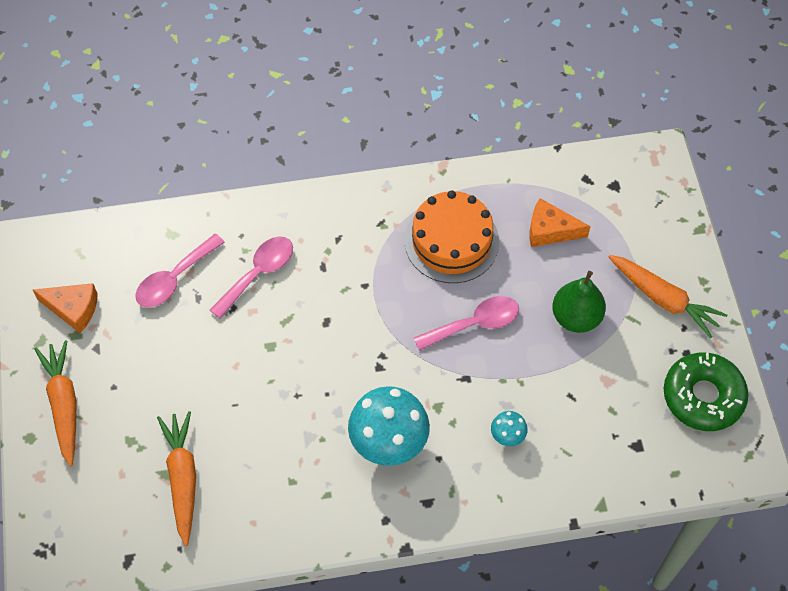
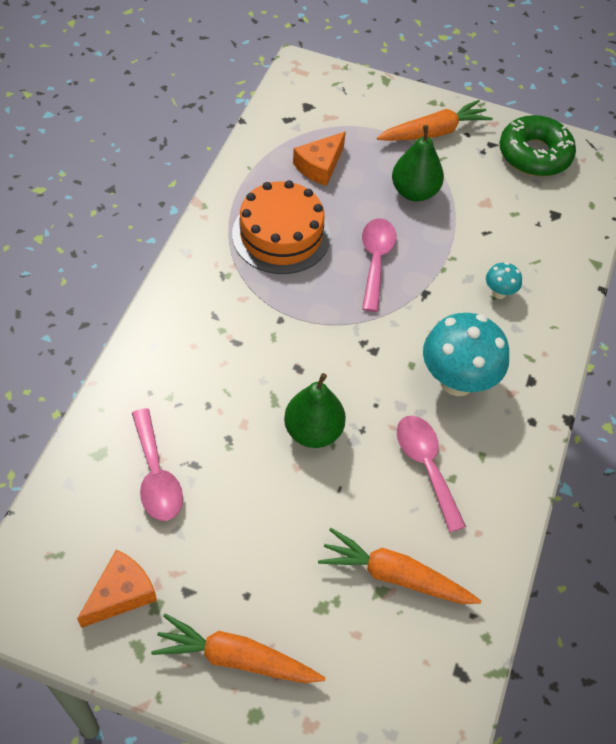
camera: 65 degrees left, 5 degrees down
pink spoon [210,237,293,319] -> pink spoon moved to [397,416,466,533]
none -> green pear [284,373,346,448]

